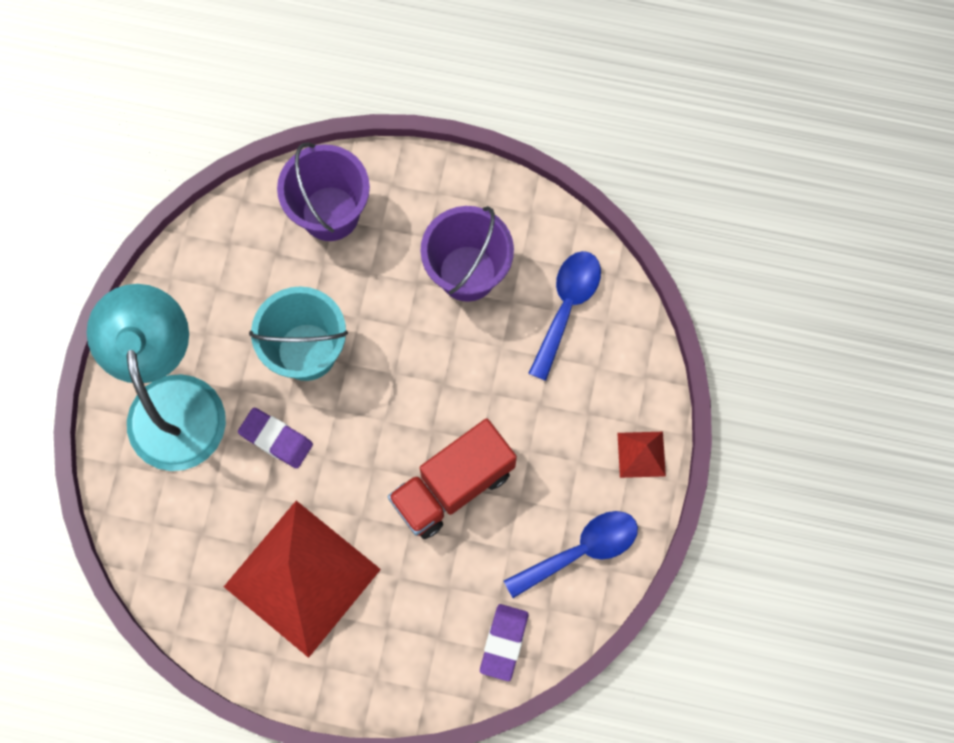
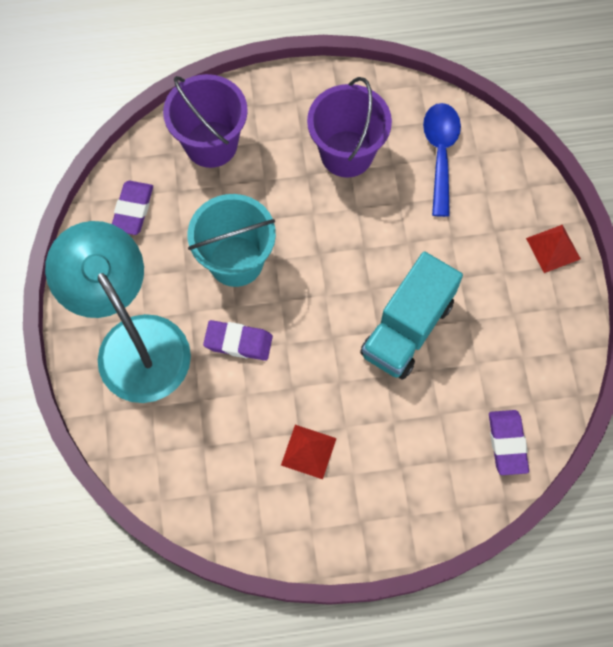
camera: 20 degrees left, 5 degrees down
red pyramid [224,501,381,658] -> red pyramid [281,425,337,479], size x0.42
red truck [388,419,517,539] -> turquoise truck [360,251,463,380]
blue spoon [504,511,638,598] -> none
none -> purple eraser [112,181,153,235]

